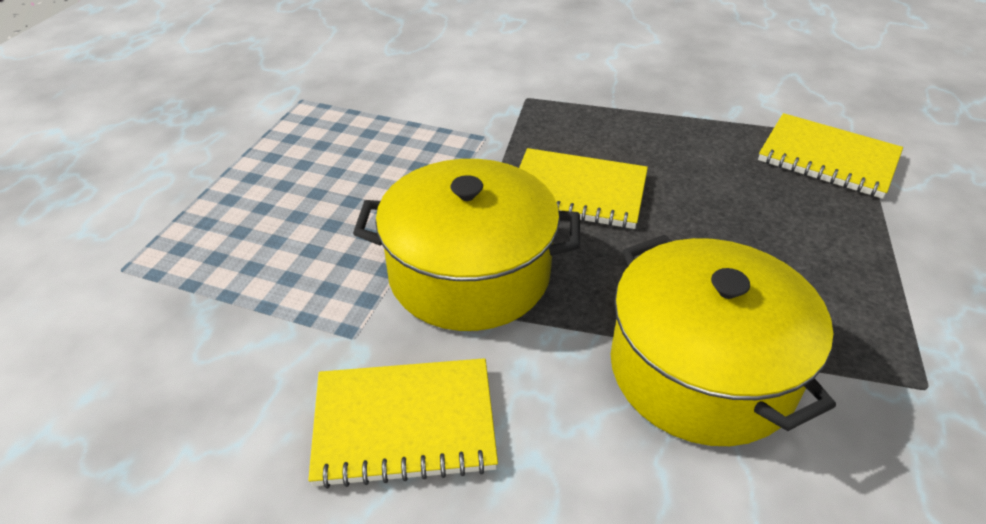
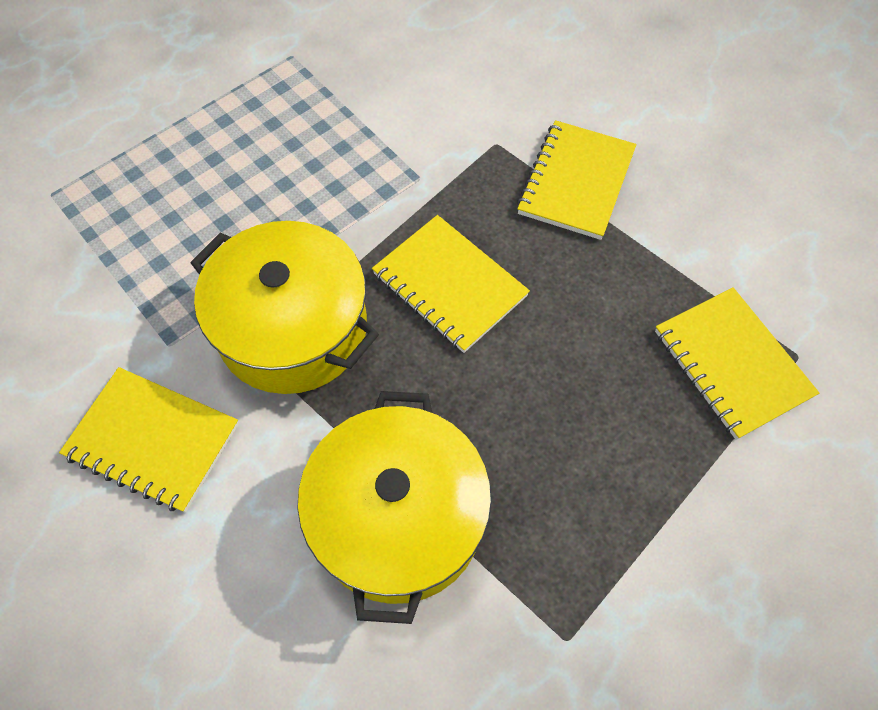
camera: 30 degrees right, 20 degrees up
none -> yellow notebook [517,120,636,240]

